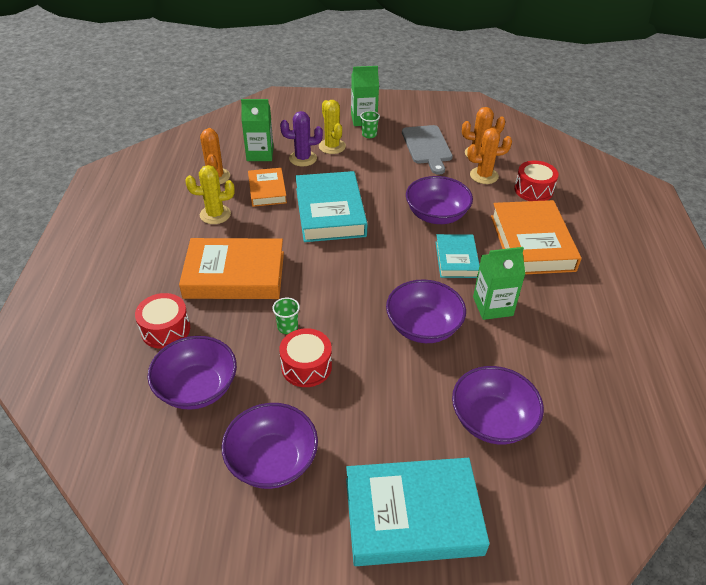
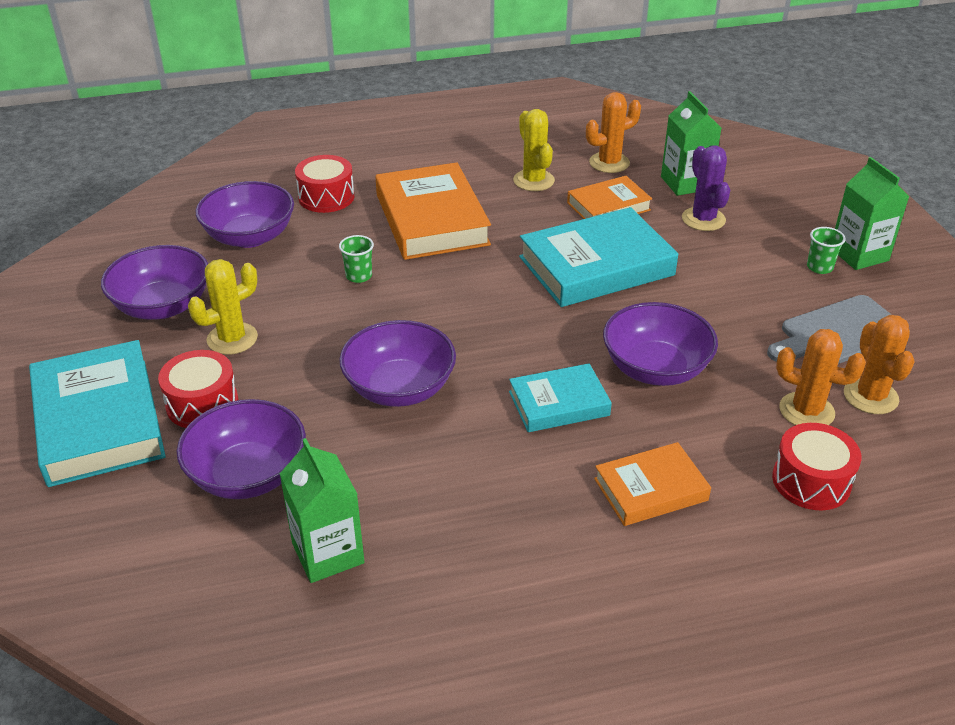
camera: 75 degrees right, 5 degrees down
red drum [279,328,332,387] -> red drum moved to [158,350,239,428]
yellow cactus [319,100,346,154] -> yellow cactus moved to [188,259,258,354]
orange cactus [467,128,512,184] -> orange cactus turned 45 degrees counterclockwise [776,329,866,425]
green carton [473,247,525,320] -> green carton moved to [280,438,364,583]
orange book [491,200,582,274] -> orange book [594,442,711,526], size x0.58

